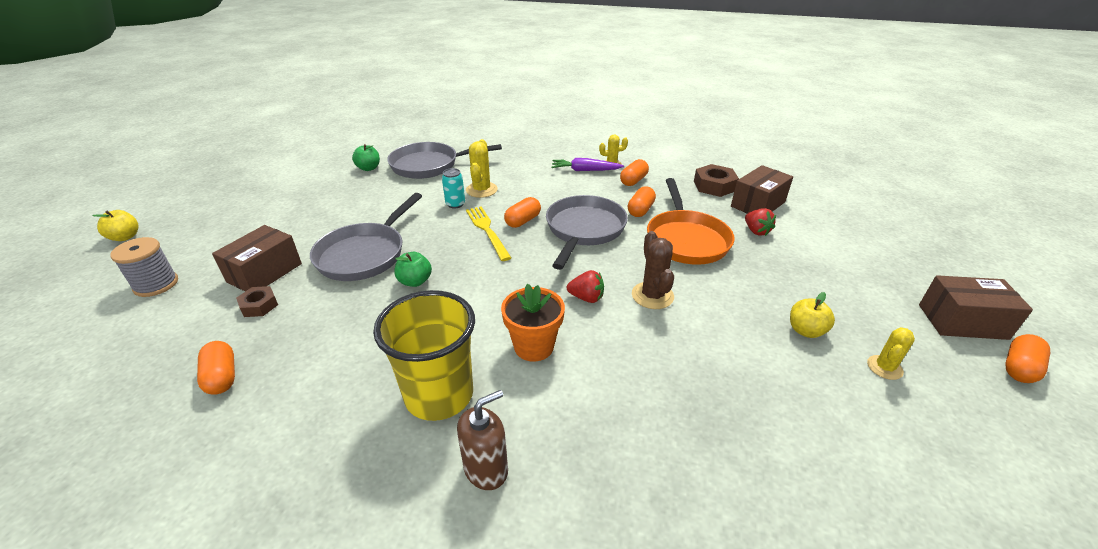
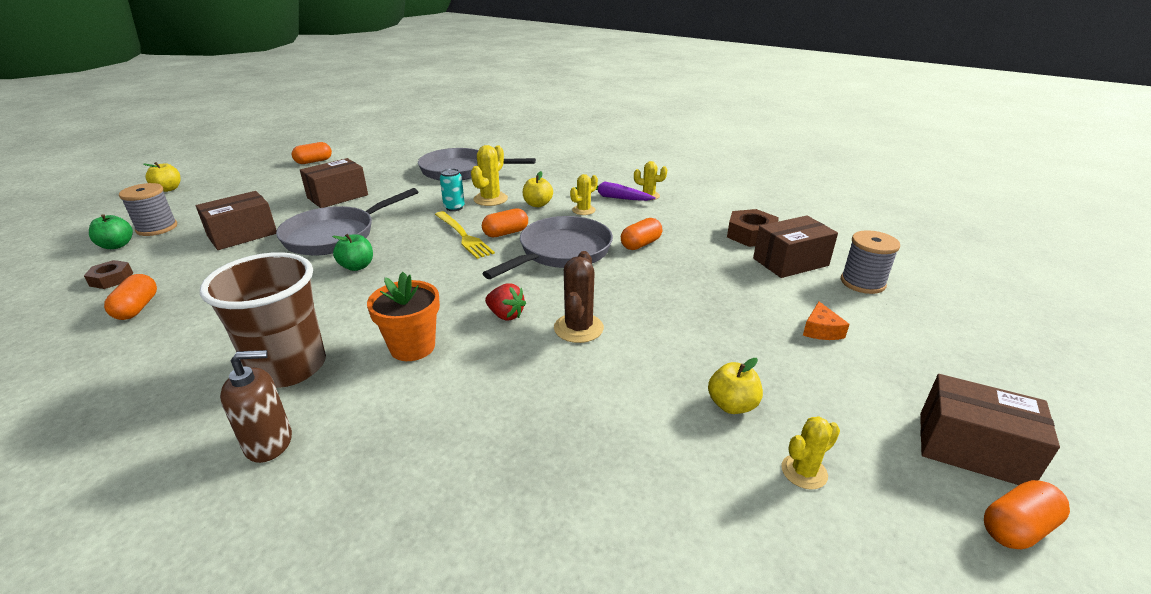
camera: 20 degrees right, 5 degrees down
brown nut [236,286,278,317] -> brown nut moved to [84,260,133,289]
green apple [352,144,380,171] -> green apple moved to [89,214,133,249]
yellow cup [373,290,475,421] -> brown cup [200,252,326,388]
yellow fork [466,207,511,261] -> yellow fork turned 150 degrees clockwise [435,211,495,259]
orange capsule [620,159,649,186] -> orange capsule moved to [292,142,332,164]
orange pan [647,178,735,265] -> none
red strawberry [745,208,776,236] -> none
none -> brown box [300,158,368,208]
none -> yellow apple [523,171,553,207]
none -> yellow cactus [570,174,598,215]
none -> orange cheese [803,302,850,340]
none -> grey spool [841,230,900,294]

